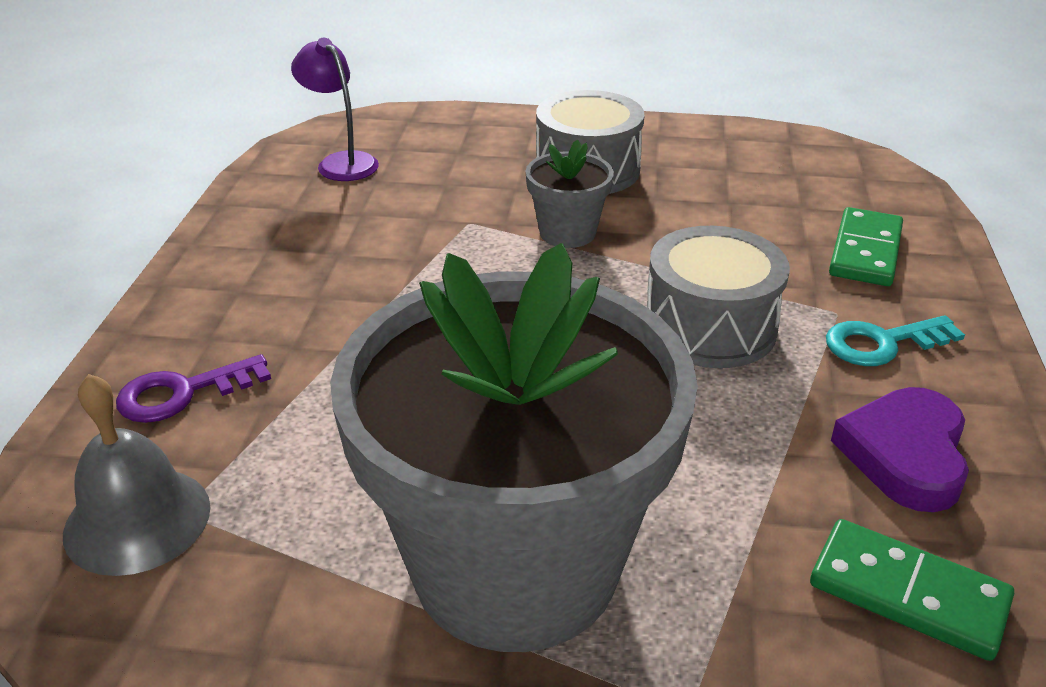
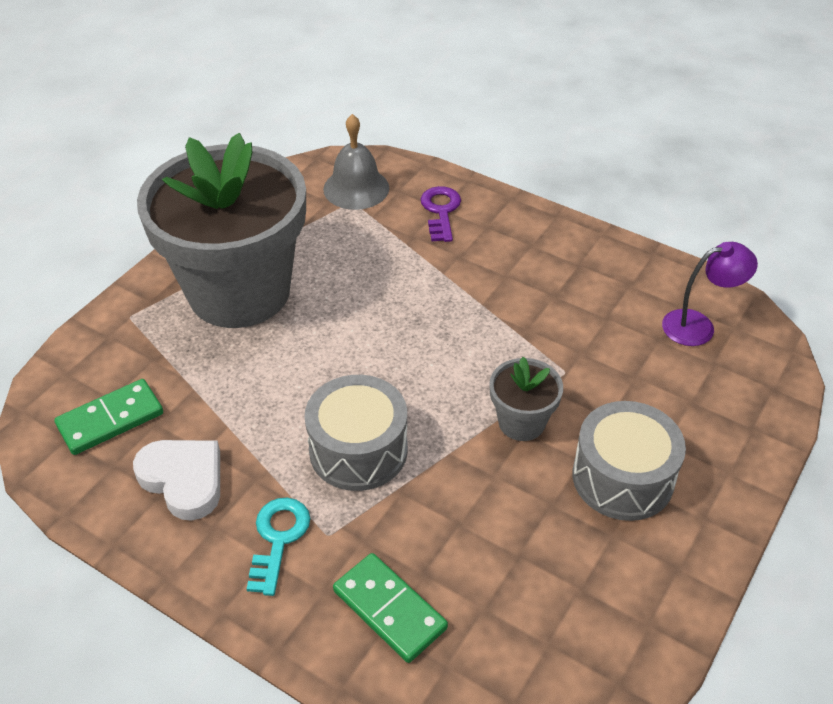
camera: 115 degrees right, 10 degrees up
purple heart [831,387,969,512] -> white heart [133,440,220,521]

